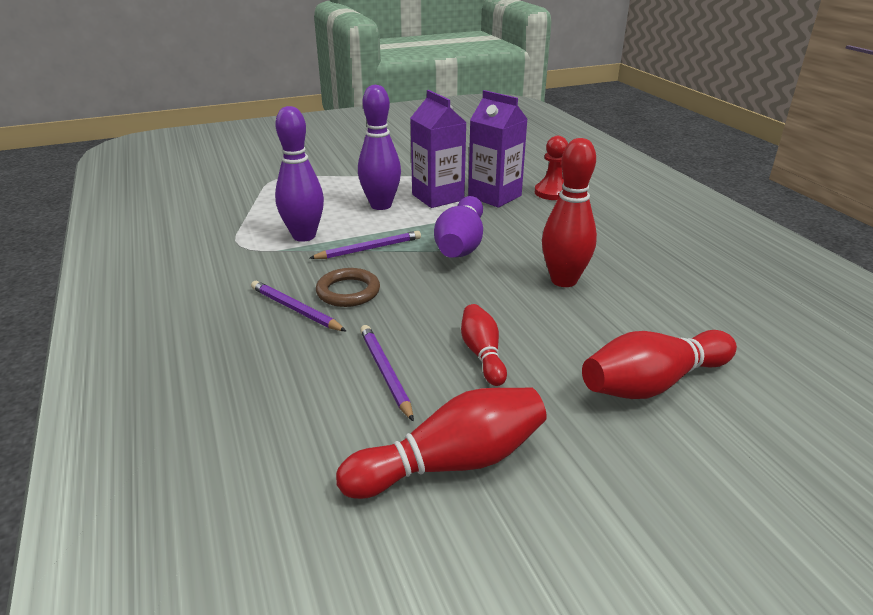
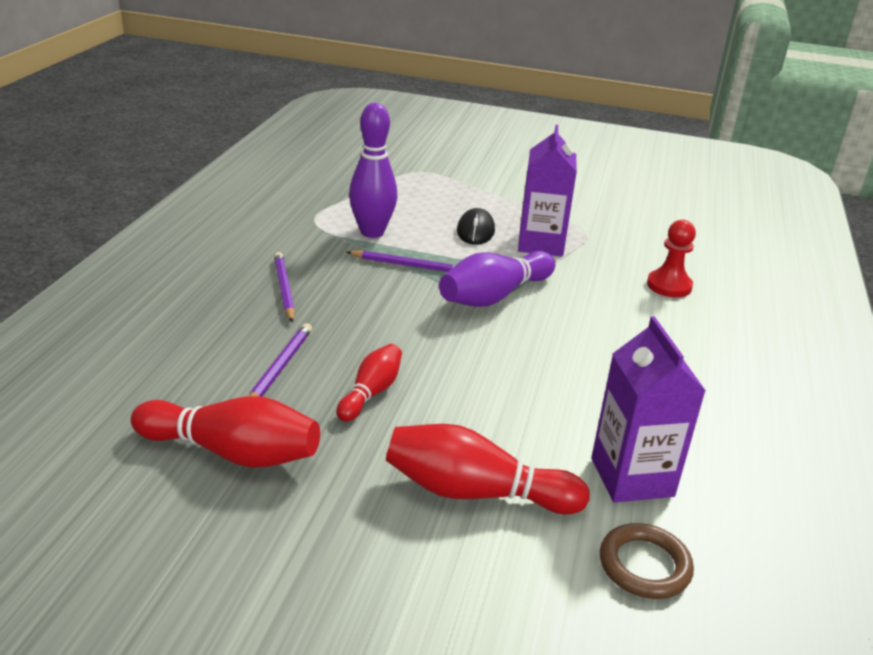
camera: 35 degrees right, 0 degrees up
brown ring [316,268,380,307] -> brown ring moved to [600,523,694,599]
purple bowling pin [358,85,401,210] -> black mouse [457,208,495,245]
purple carton [468,90,527,207] -> purple carton moved to [591,316,706,503]
red bowling pin [542,138,597,287] -> none

